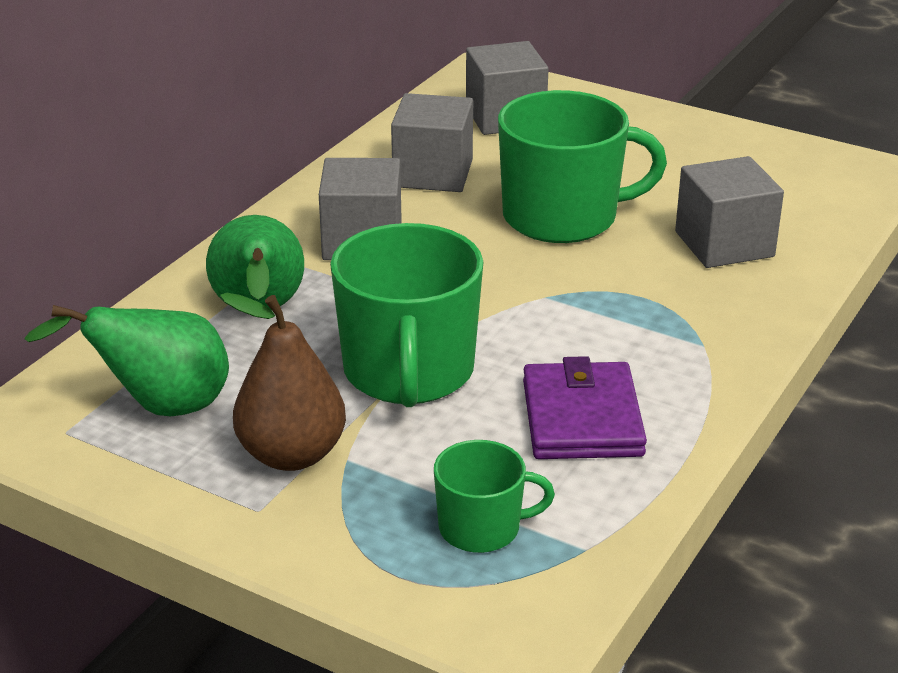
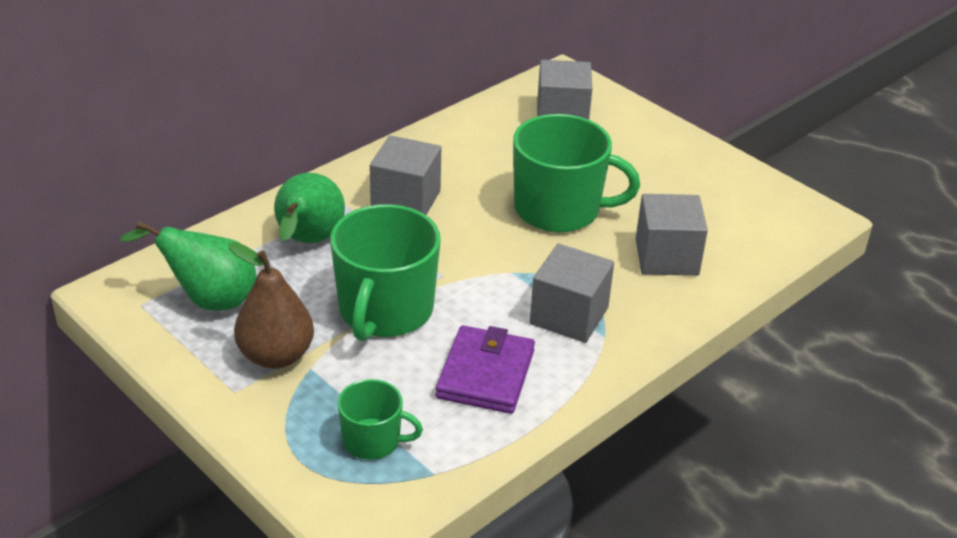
camera: 15 degrees right, 5 degrees up
grey cube [391,93,473,192] -> grey cube moved to [530,244,614,343]

